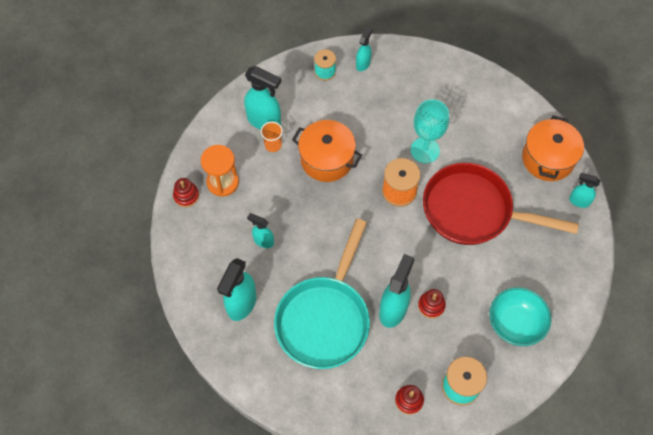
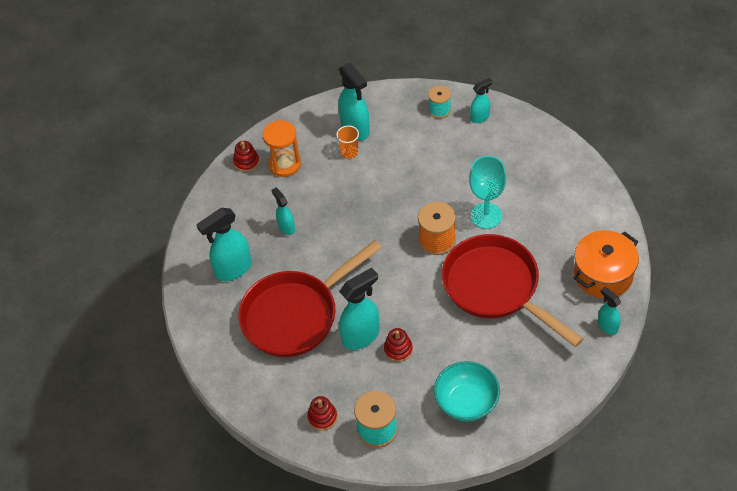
camera: 35 degrees right, 10 degrees down
turquoise pan [274,219,370,369] -> red pan [238,240,382,357]
orange pot [292,120,362,182] -> none

